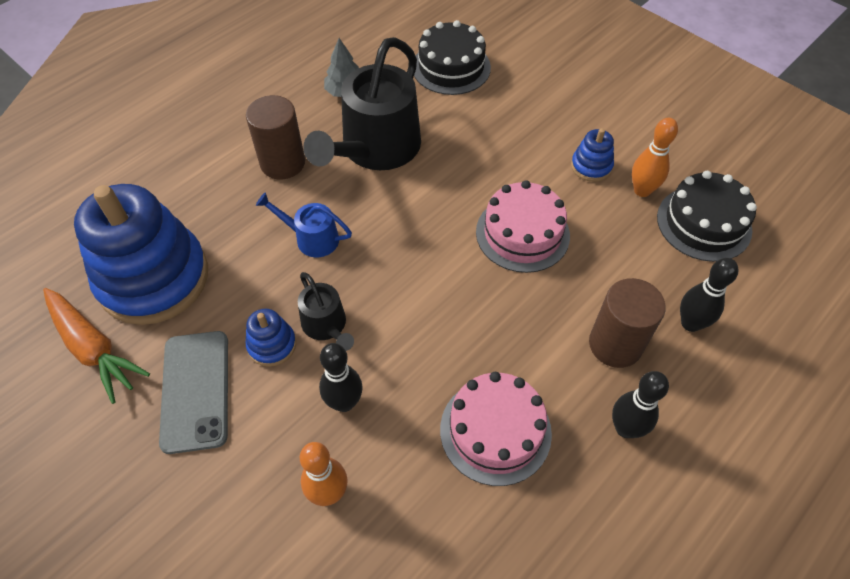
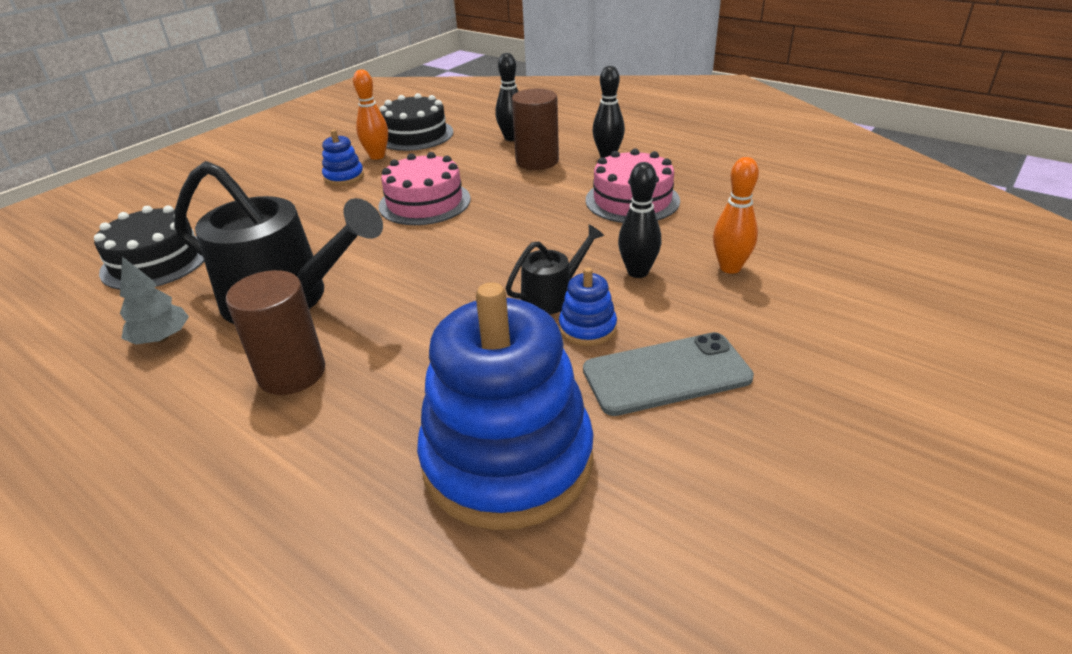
camera: 95 degrees left, 20 degrees down
orange carrot [43,288,150,404] -> none
blue watering can [256,192,352,257] -> none

